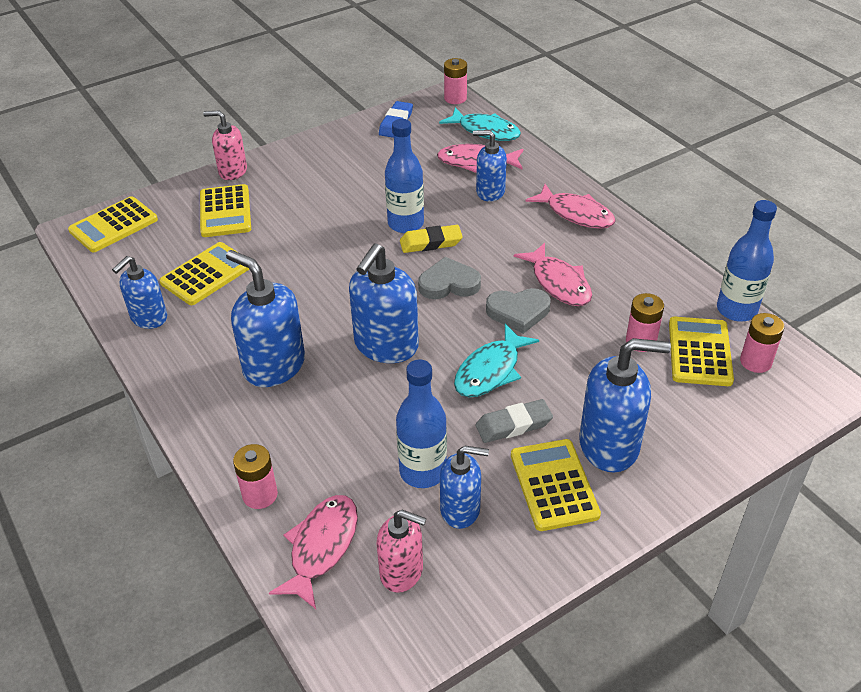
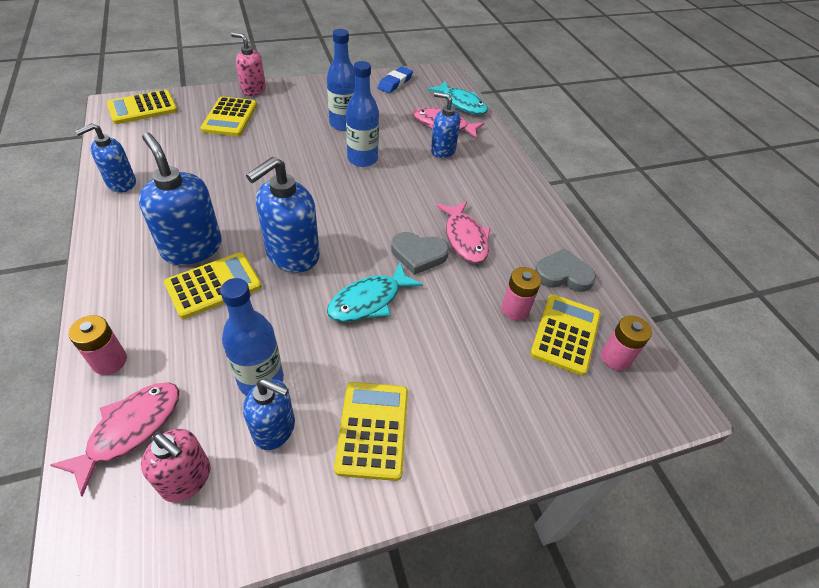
camera: 10 degrees right, 5 degrees up
yellow calculator [159,242,249,305] -> yellow calculator moved to [164,252,262,319]
yellow eraser [400,225,463,253] -> none
grey heart [418,257,481,299] -> grey heart moved to [535,249,596,292]
pink battery [444,58,467,104] -> none
grey eraser [475,399,553,443] -> none
pink fish [525,184,616,229] -> none
blue soap dispenser [579,338,671,472] -> none
blue bottle [717,200,777,322] -> blue bottle moved to [327,29,355,131]

